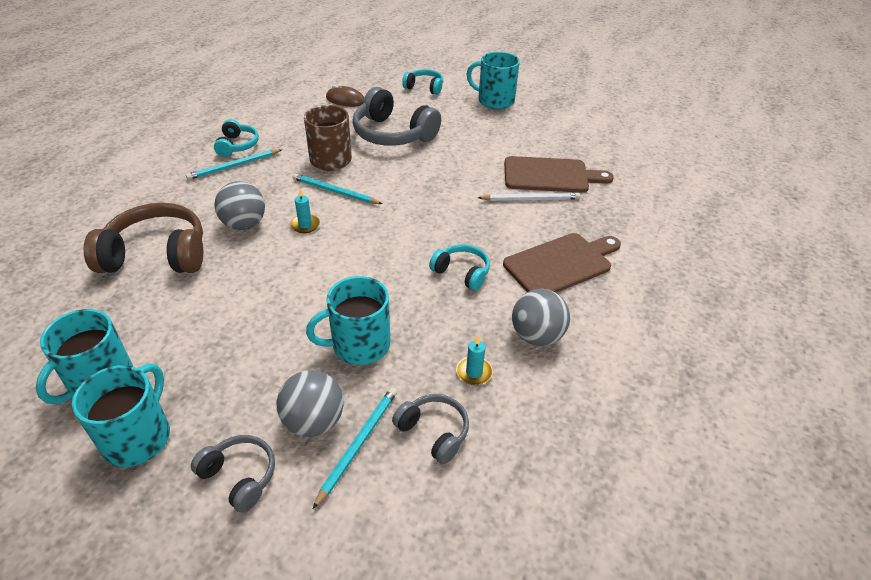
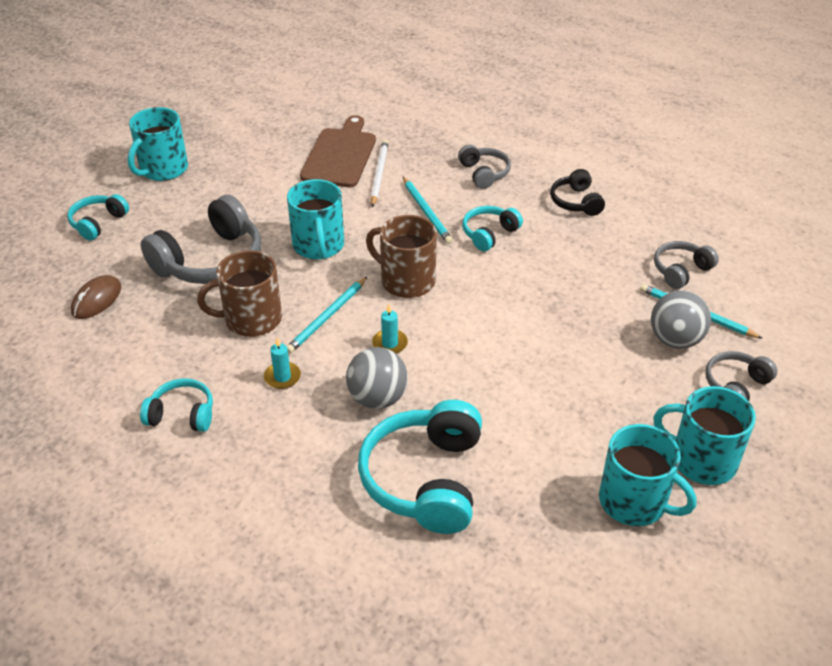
camera: 80 degrees left, 0 degrees up
brown headphones [84,203,203,273] -> turquoise headphones [358,400,482,534]
turquoise pencil [186,149,282,180] -> turquoise pencil moved to [403,177,453,244]
turquoise mug [306,276,390,365] -> turquoise mug moved to [287,179,344,260]
turquoise candle [456,336,493,385] -> turquoise candle moved to [264,337,301,389]
brown cutting board [503,233,621,293] -> grey headphones [458,145,511,189]
grey ball [512,289,570,346] -> black headphones [550,169,605,216]
none -> brown mug [366,215,437,298]

